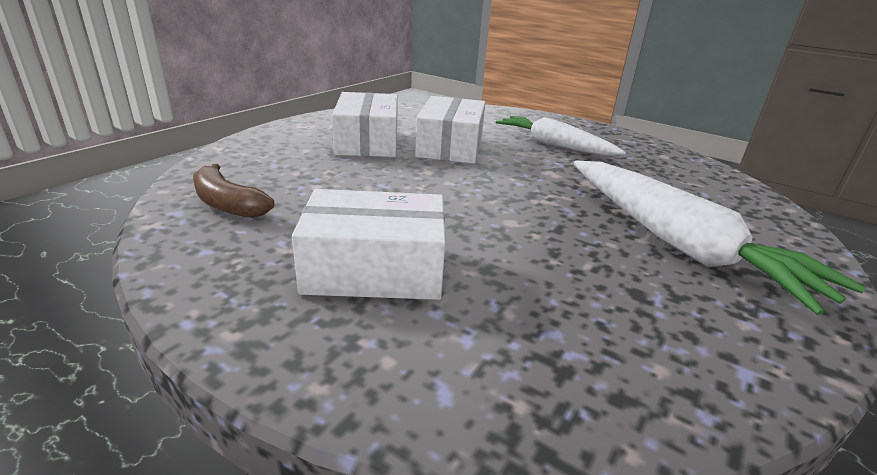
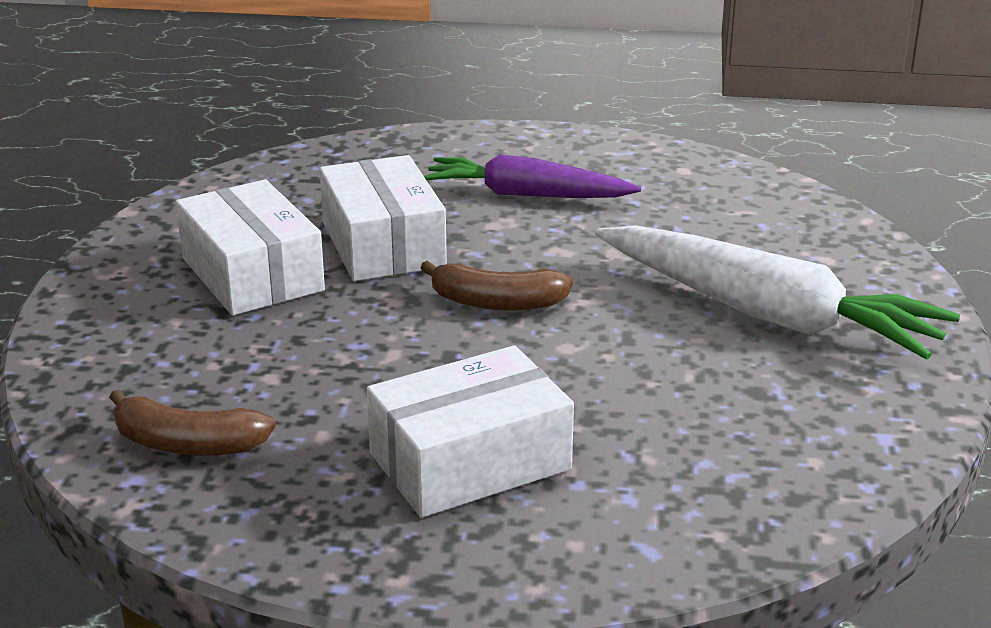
camera: 25 degrees left, 0 degrees up
white carrot [496,116,626,156] -> purple carrot [424,154,641,198]
none -> brown banana [420,261,573,311]

